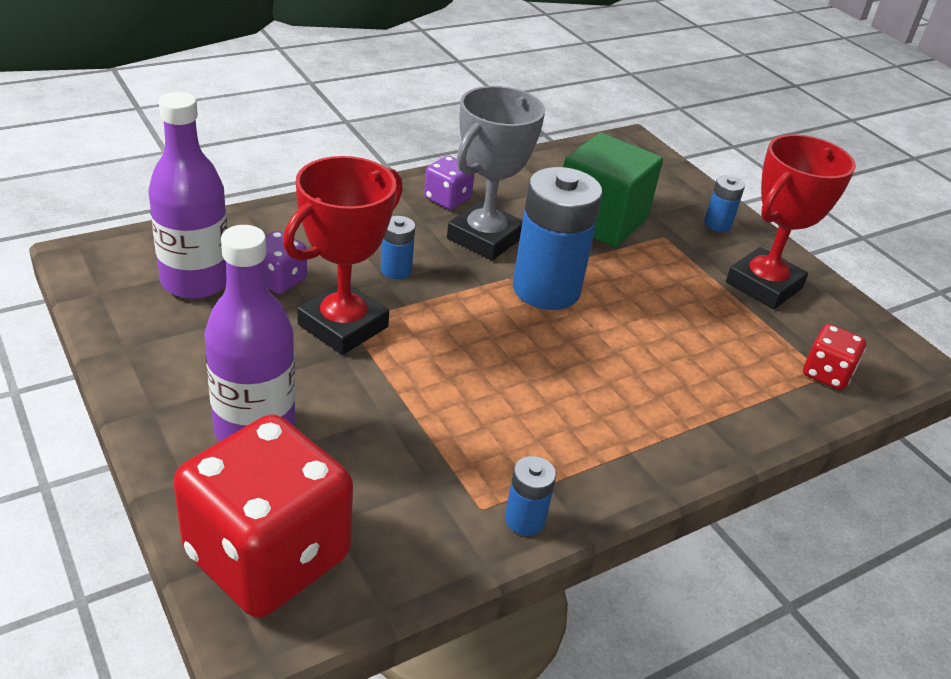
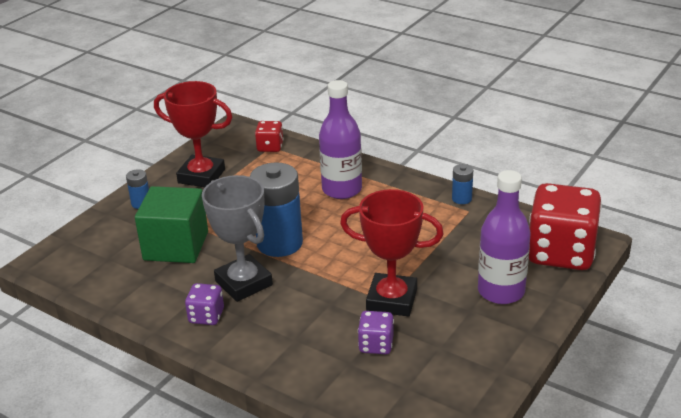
camera: 110 degrees left, 5 degrees down
purple bottle [149,92,228,299] -> purple bottle moved to [319,80,362,199]
blue battery [381,216,415,279] -> none
grey trophy [447,86,545,260] -> grey trophy turned 45 degrees clockwise [202,175,273,302]

